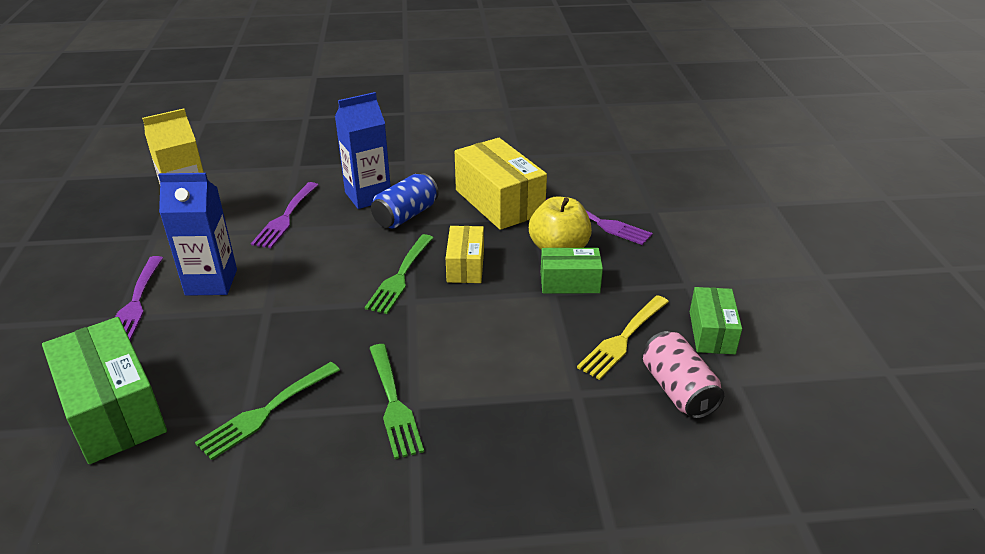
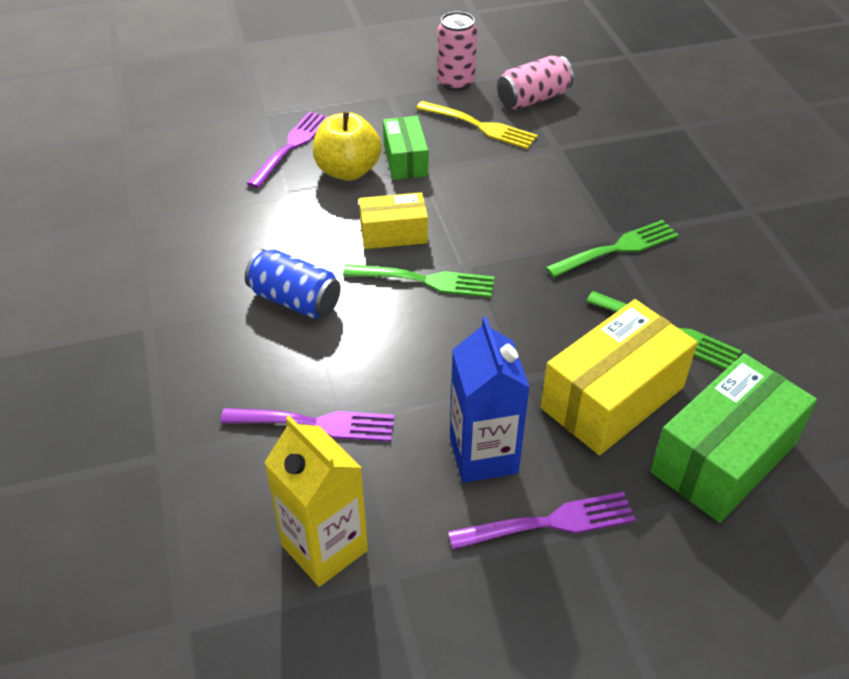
camera: 100 degrees left, 10 degrees up
blue carton [335,92,391,209] -> none
yellow box [455,138,547,230] -> yellow box moved to [541,299,698,455]
green box [690,287,742,354] -> pink can [437,11,477,91]

